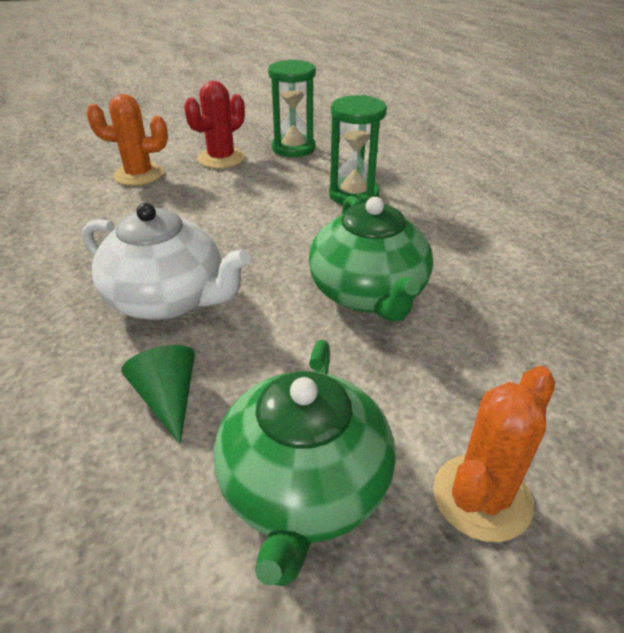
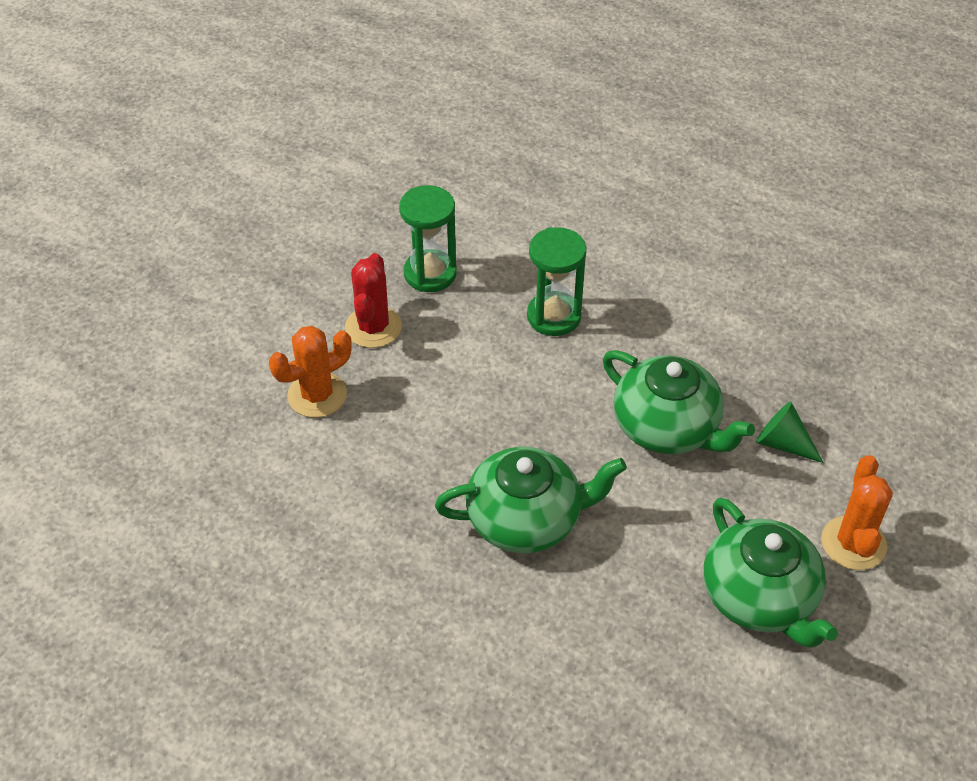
camera: 35 degrees left, 10 degrees up
white teapot [82,203,251,320] -> green teapot [435,447,627,553]
green cone [121,345,195,444] -> green cone moved to [756,401,824,463]

